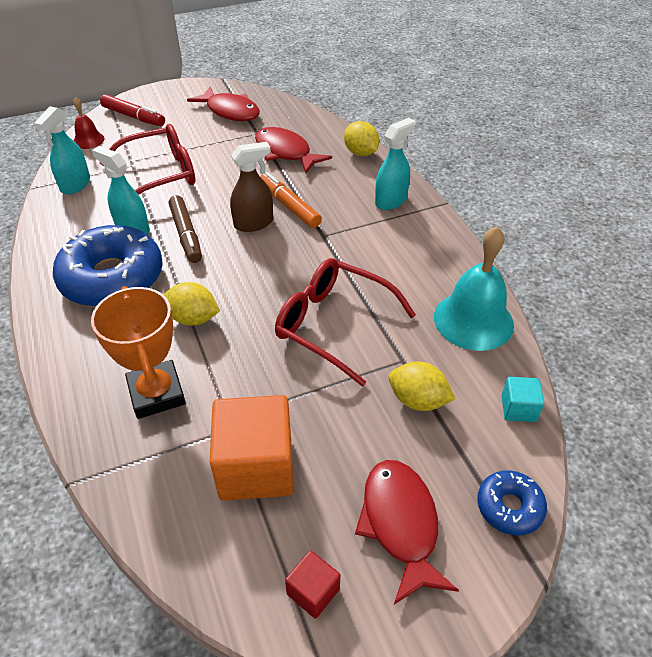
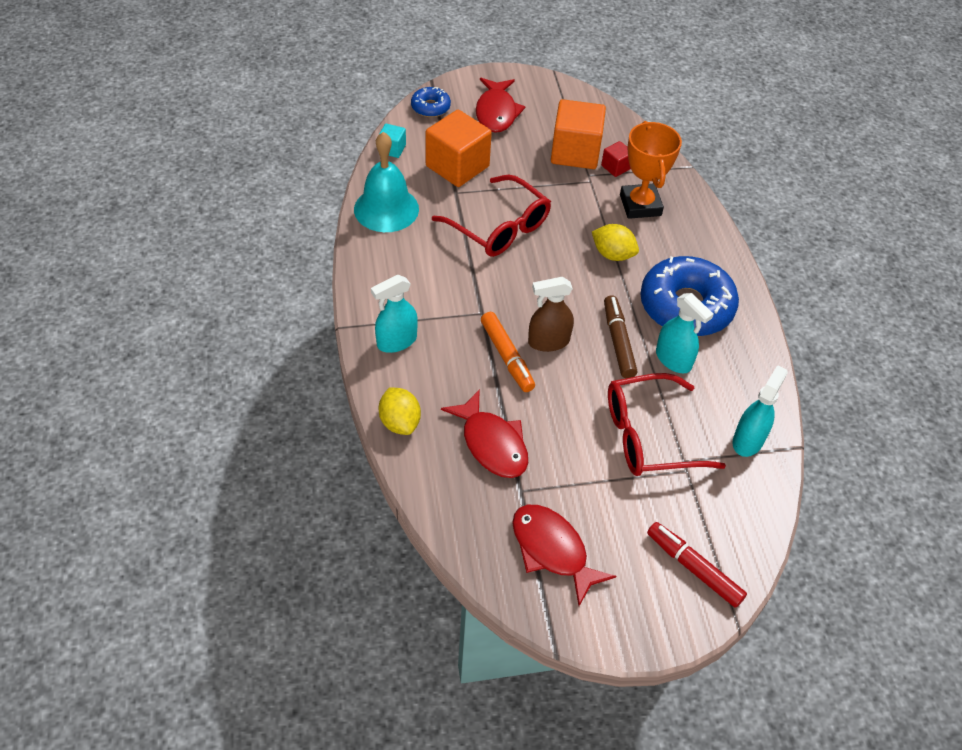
camera: 170 degrees left, 5 degrees up
red bell [73,97,105,149] -> none
red cube [285,550,340,619] -> red cube moved to [601,141,631,177]
yellow lemon [388,362,455,411] -> orange cube [426,110,492,187]

